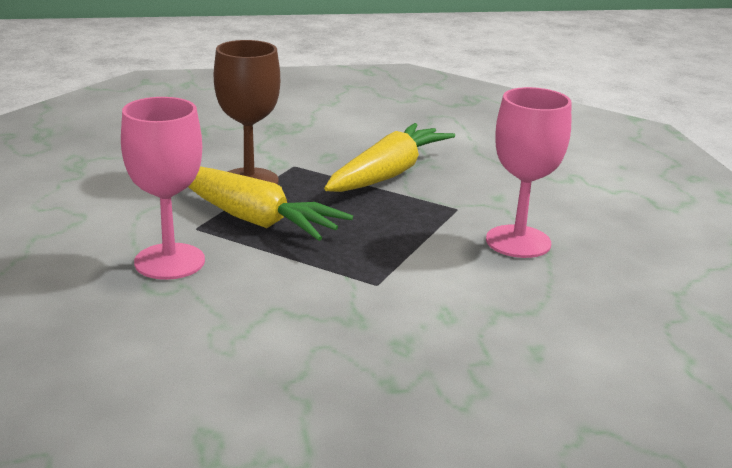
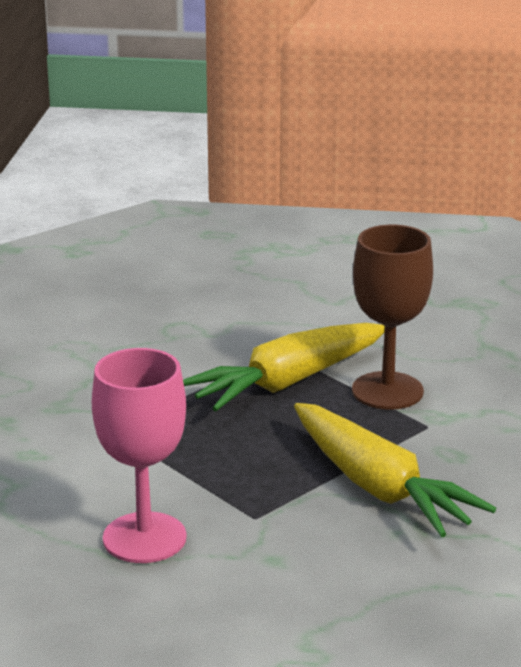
camera: 110 degrees right, 0 degrees up
pink goblet [121,97,205,280] -> none

